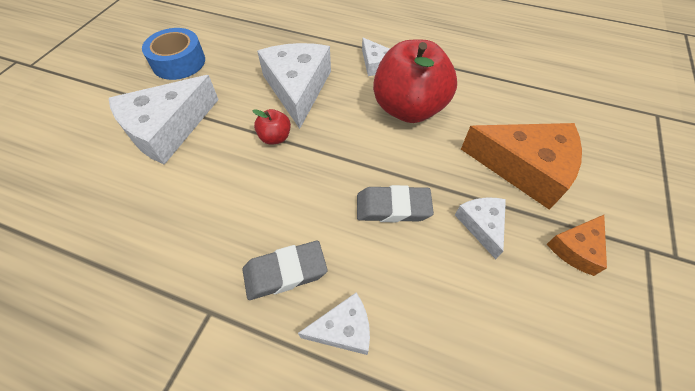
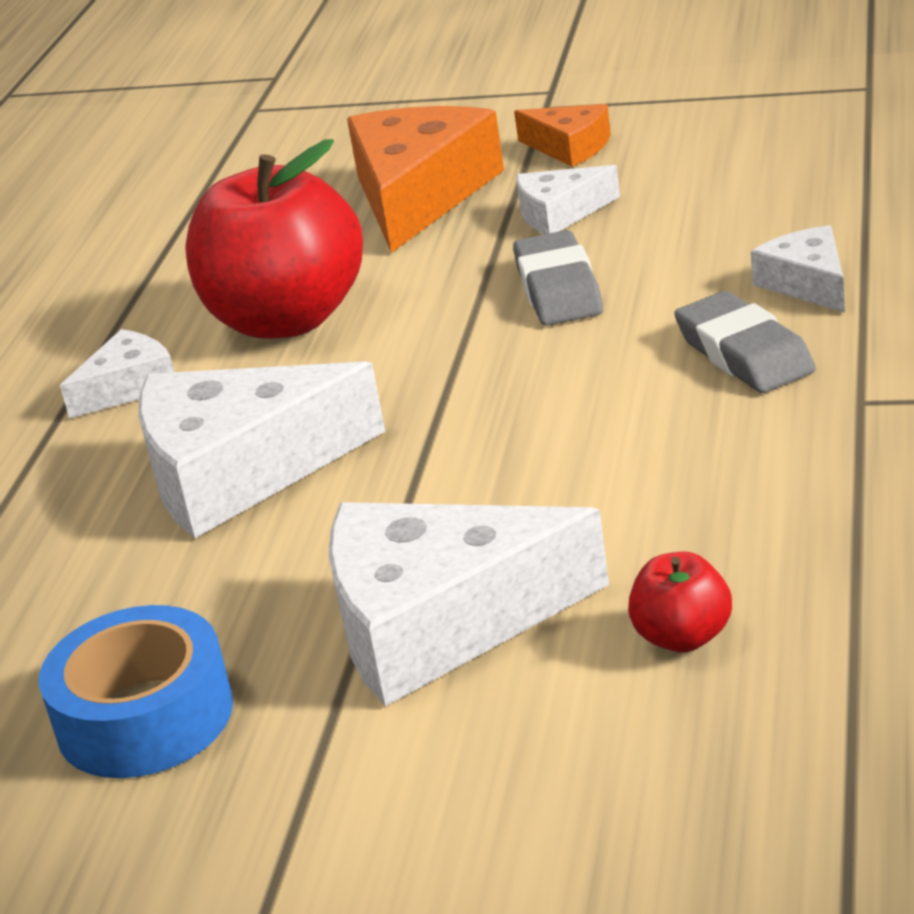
camera: 95 degrees left, 25 degrees down
white cheese [109,75,219,165] -> white cheese turned 135 degrees clockwise [328,502,609,706]
red apple [252,109,291,145] -> red apple moved to [628,551,732,653]

